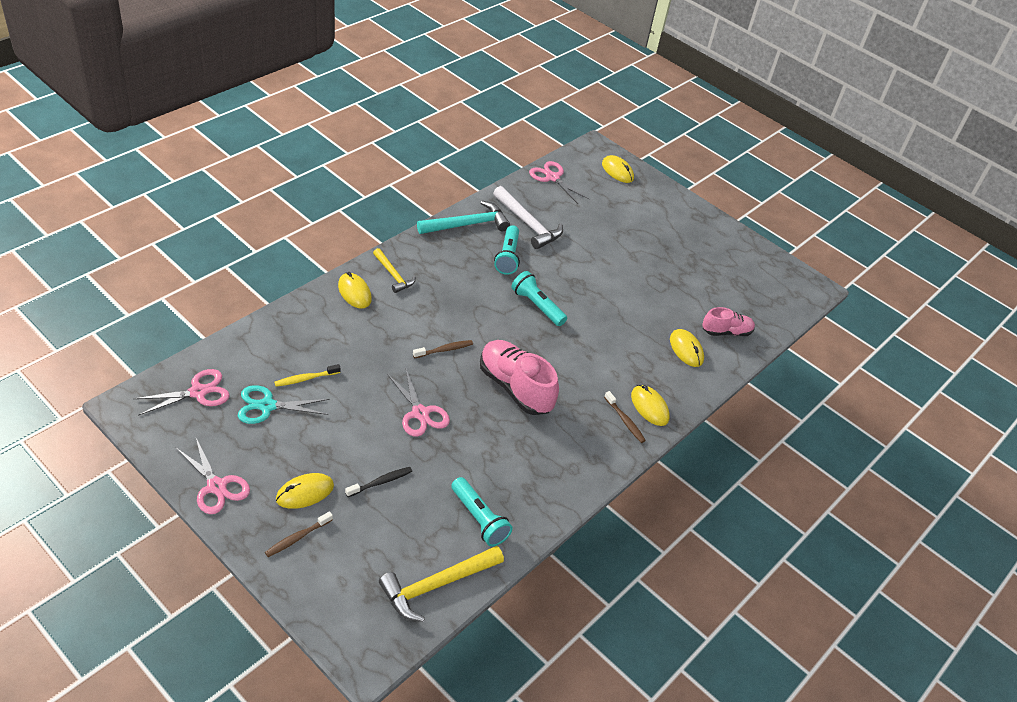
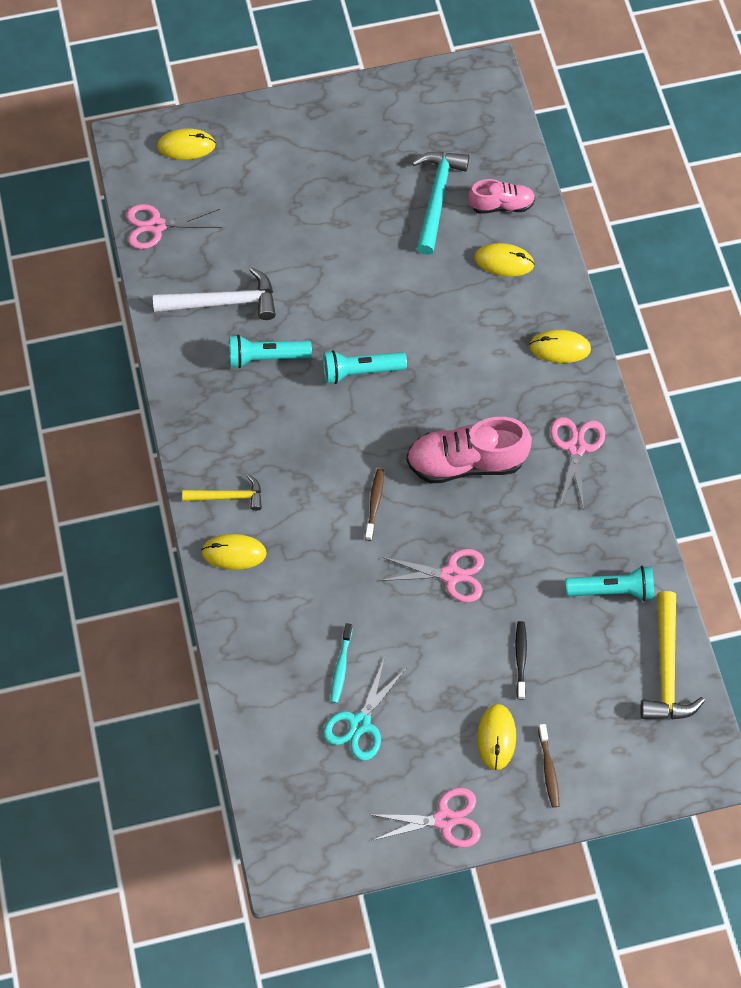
camera: 50 degrees left, 20 degrees up
pink scissors [133,369,230,416] -> pink scissors moved to [550,417,605,510]
yellow toothbrush [274,364,341,387] -> turquoise toothbrush [331,623,353,703]
turquoise hammer [417,201,510,234] -> turquoise hammer moved to [412,152,469,255]
turquoise flashlight [494,225,520,275] -> turquoise flashlight turned 135 degrees clockwise [229,335,312,368]
brown toothbrush [604,391,646,443] -> none
pink shoe [702,307,755,336] -> pink shoe turned 60 degrees clockwise [468,179,535,214]

